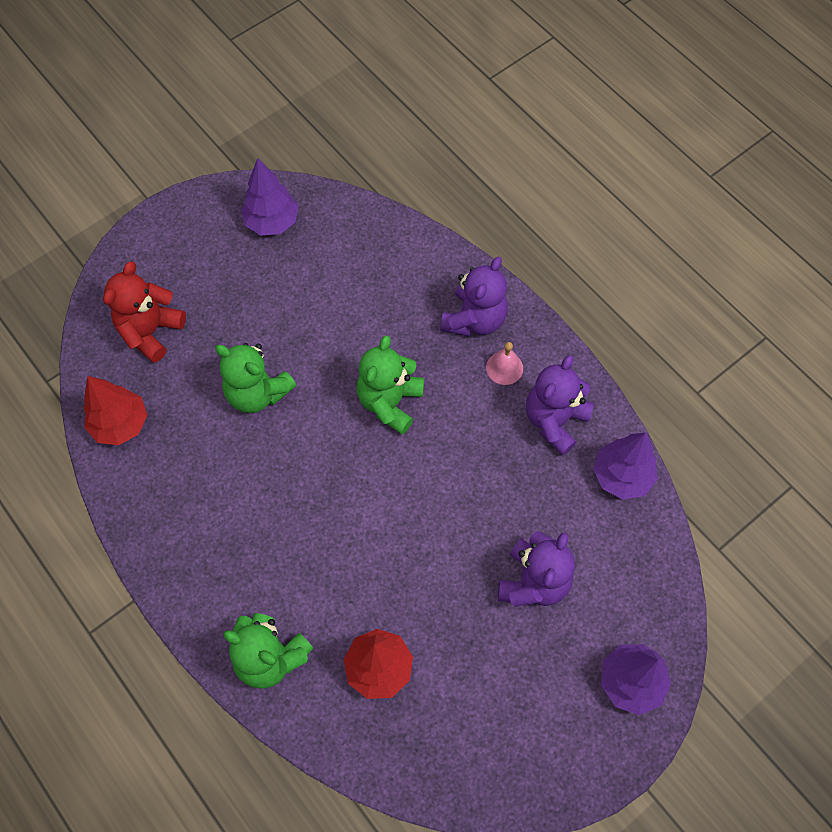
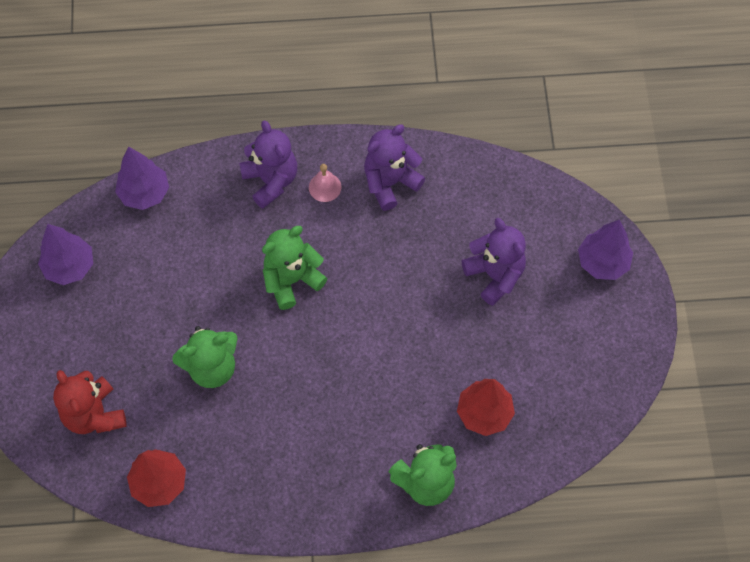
camera: 55 degrees left, 0 degrees up
green teddy bear [357,335,424,435] -> green teddy bear turned 90 degrees clockwise [262,226,328,310]
purple teddy bear [526,355,594,455] -> purple teddy bear turned 75 degrees clockwise [364,124,425,211]
purple tree [593,433,658,500] -> purple tree moved to [115,146,169,210]

